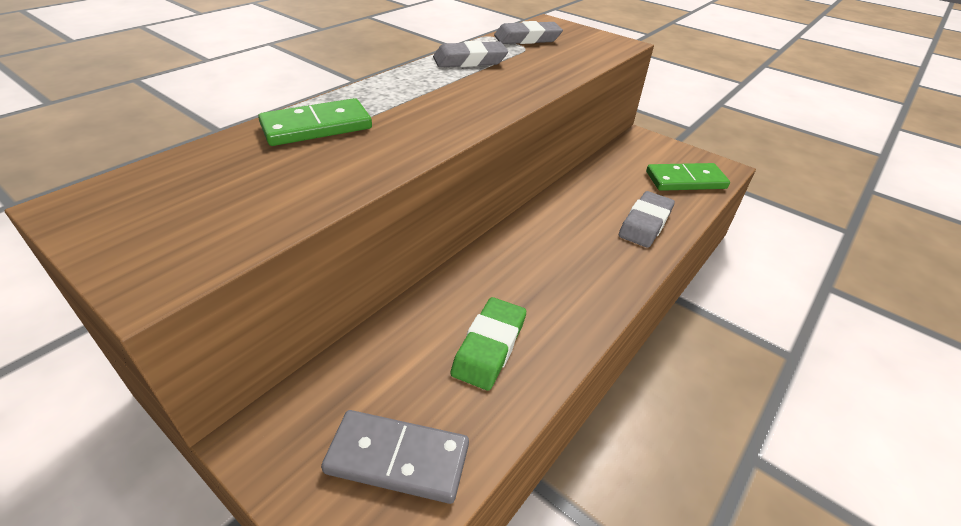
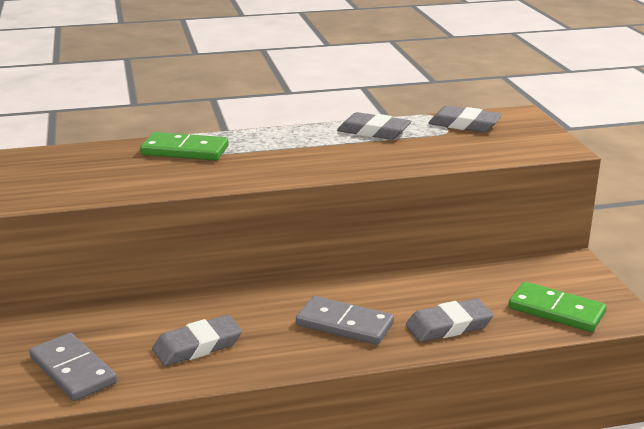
camera: 40 degrees right, 15 degrees down
green eraser [450,297,526,390] -> grey eraser [152,315,242,366]
none -> grey domino [296,296,394,345]

